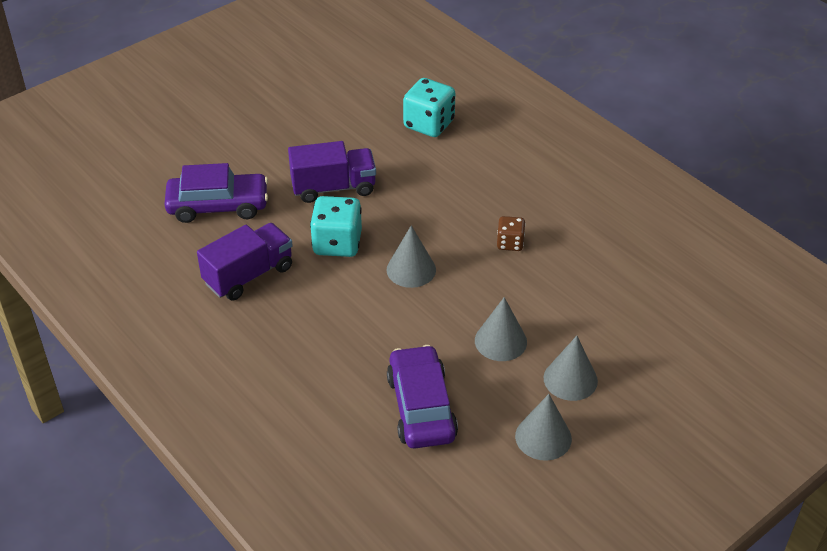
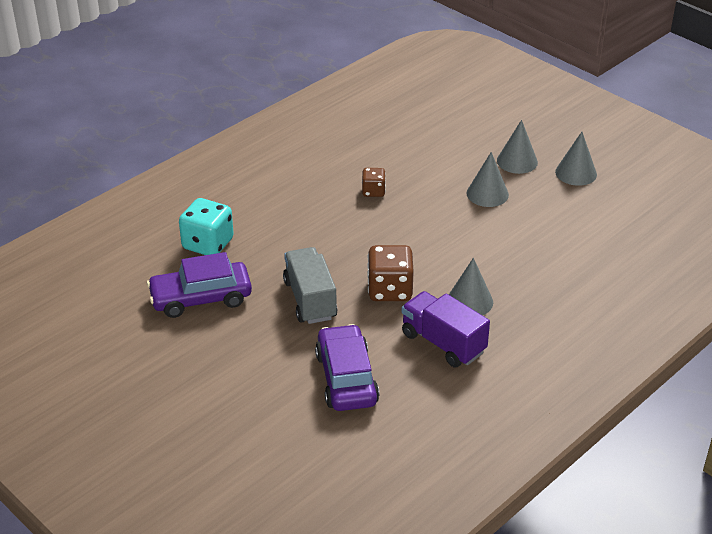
camera: 95 degrees left, 5 degrees down
purple truck [288,141,376,203] -> grey truck [283,247,337,324]
turquoise dice [310,196,362,257] -> brown dice [367,245,414,301]
grey cone [386,225,436,288] -> grey cone moved to [449,258,493,315]
purple car [387,345,458,449] -> purple car moved to [147,252,252,318]

